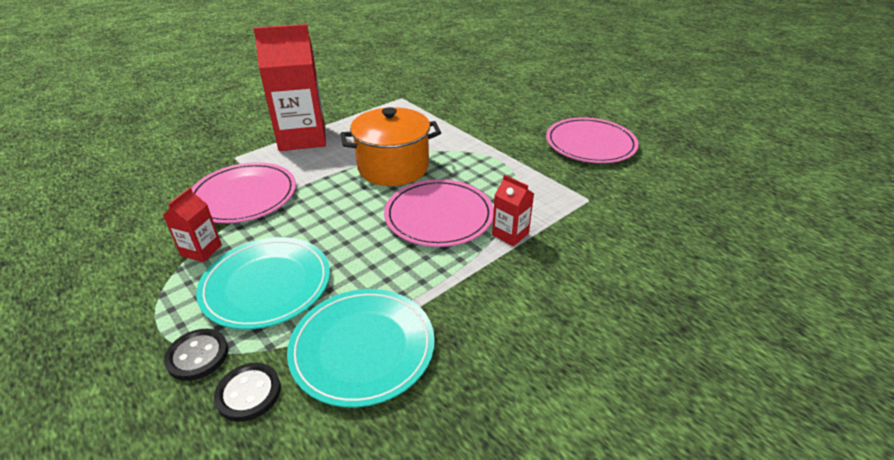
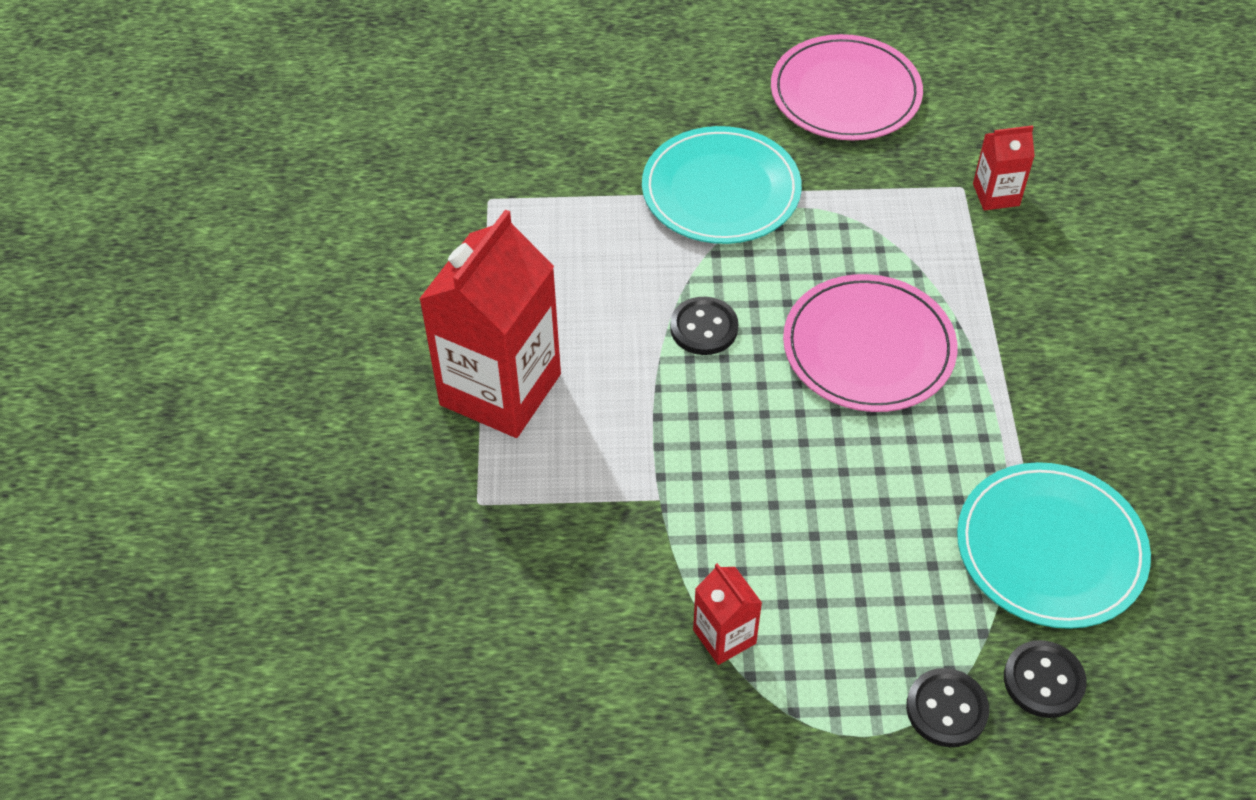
camera: 50 degrees left, 15 degrees up
pink plate [191,162,296,223] -> none
turquoise plate [196,237,330,329] -> turquoise plate moved to [642,126,802,244]
orange pot [340,107,441,186] -> black button [670,297,738,355]
red carton [492,175,534,246] -> red carton moved to [973,125,1035,211]

